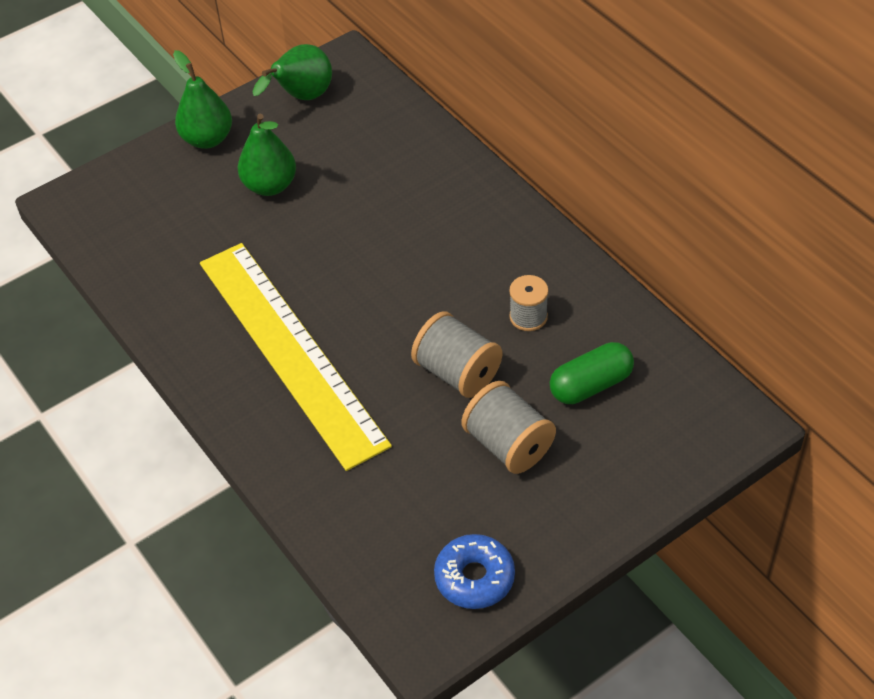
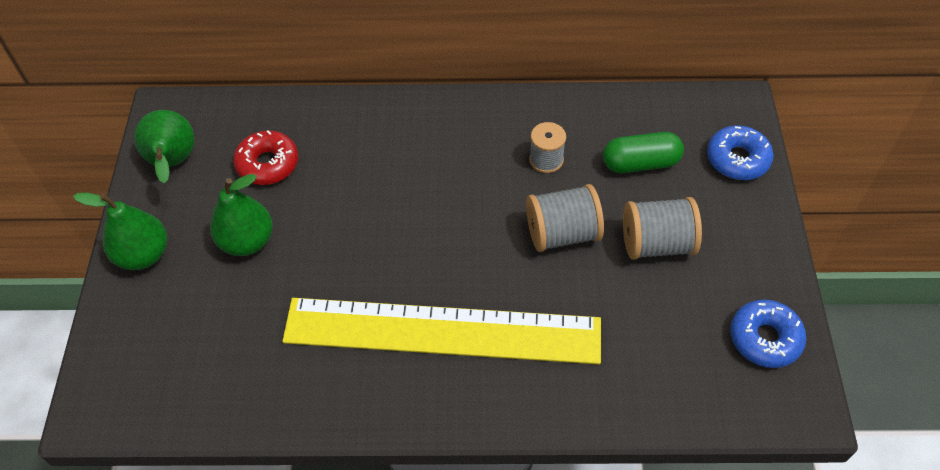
camera: 55 degrees left, 5 degrees up
green capsule [550,342,634,404] -> green capsule turned 75 degrees clockwise [603,132,684,173]
none -> red donut [233,130,298,185]
none -> blue donut [707,126,773,180]

